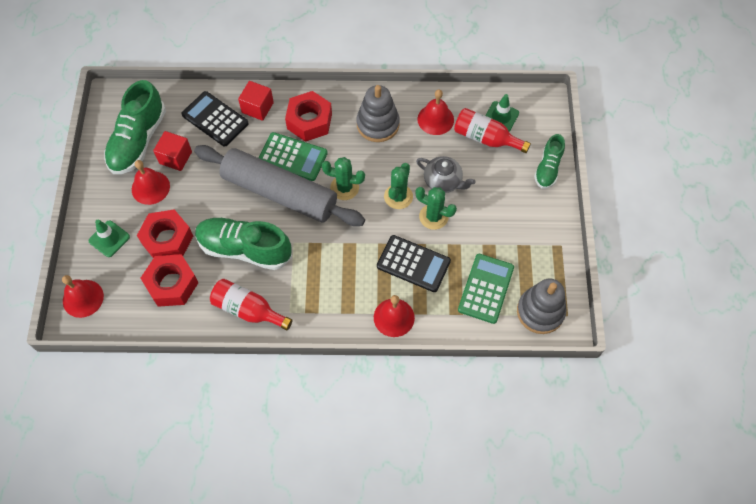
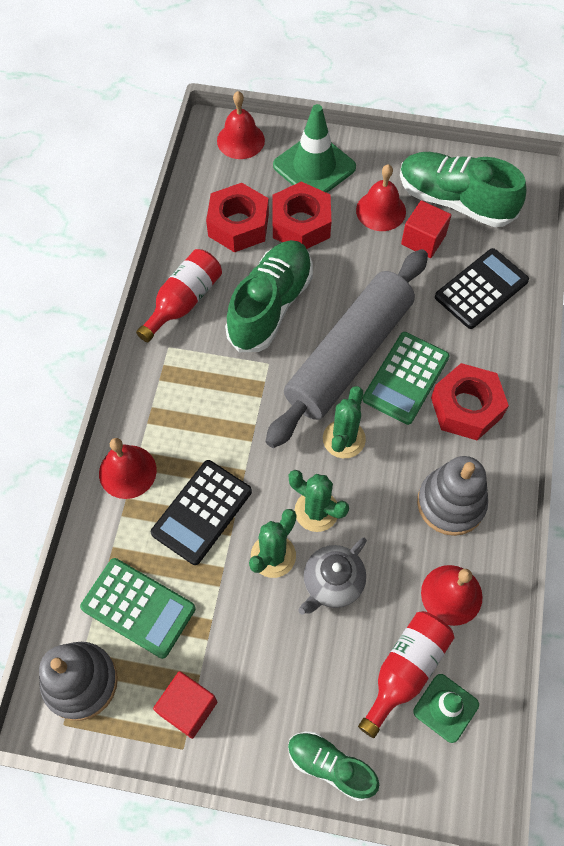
camera: 100 degrees right, 0 degrees up
green traffic cone [89,220,130,257] -> green traffic cone [273,104,356,193], size x1.66
red cube [238,81,274,121] -> red cube moved to [153,671,217,739]

